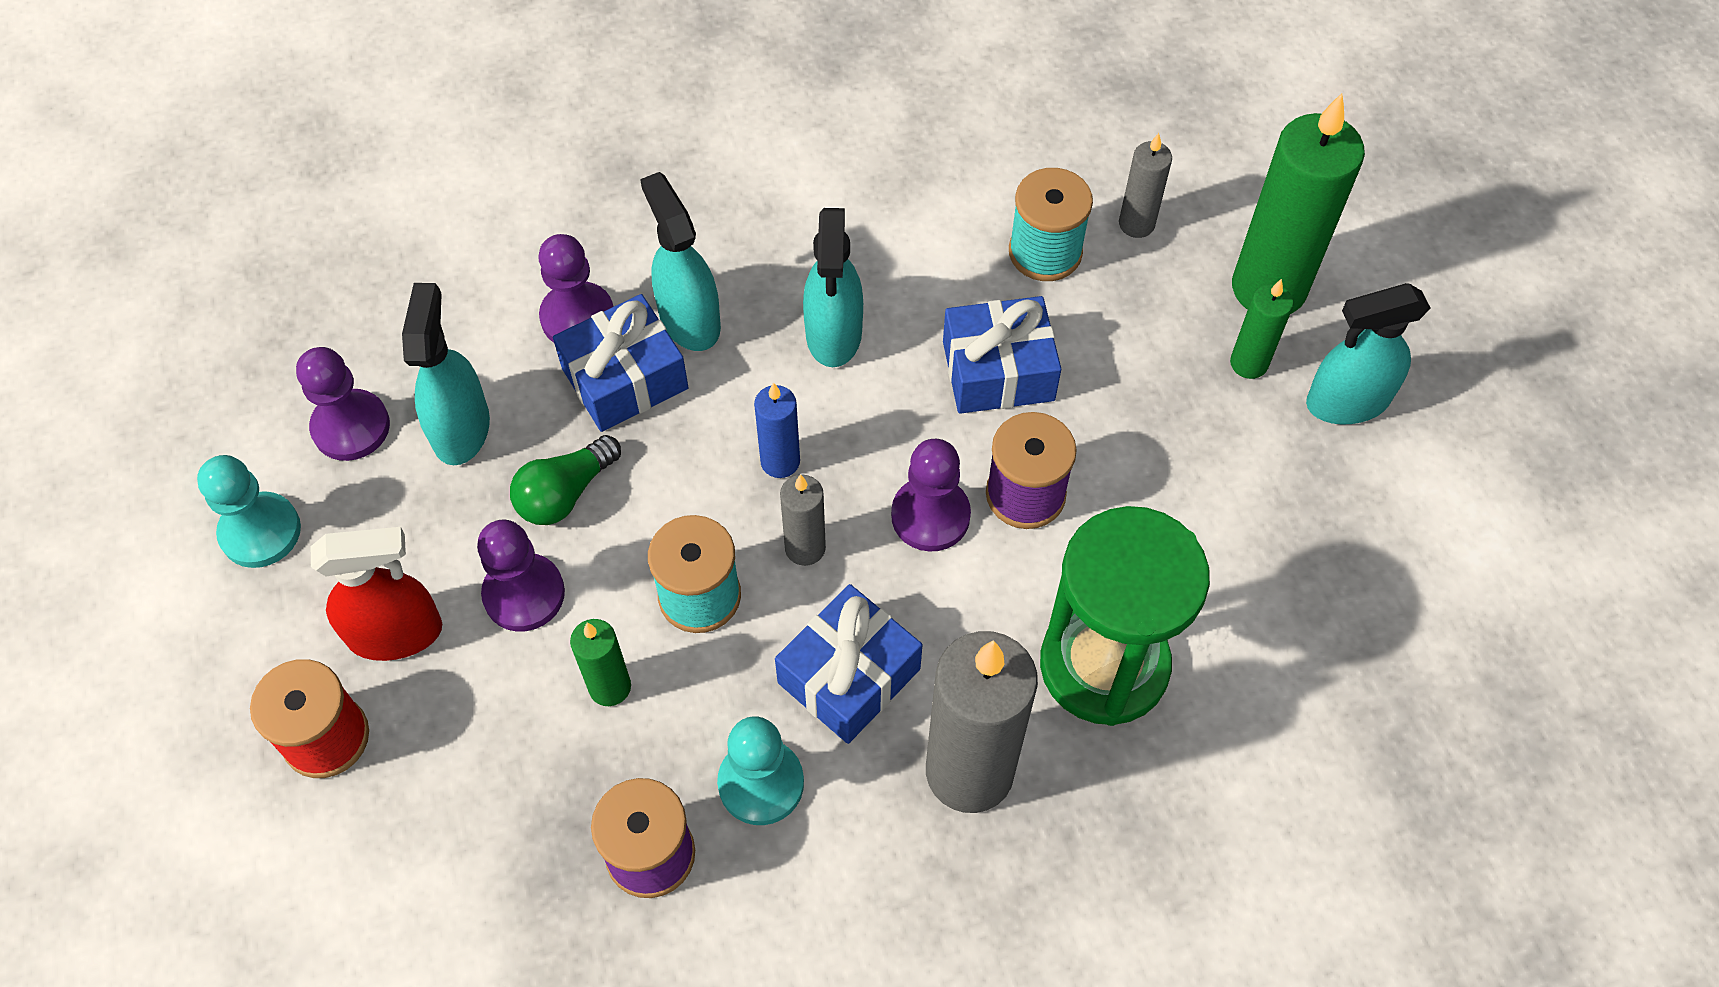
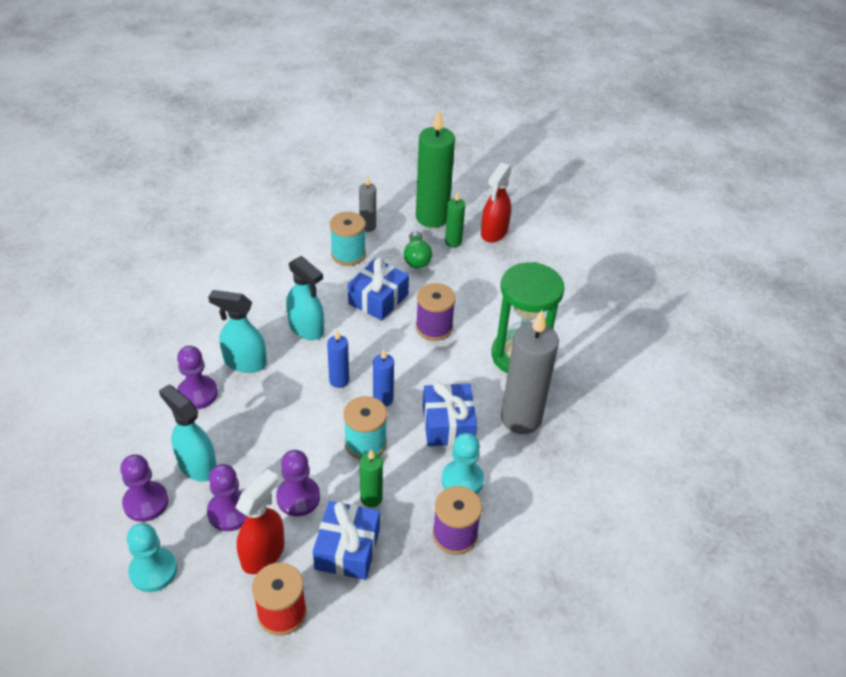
camera: 50 degrees left, 15 degrees down
green light bulb [510,435,621,525] -> green light bulb moved to [404,231,432,268]
blue gift [553,294,689,432] -> blue gift moved to [313,501,380,580]
grey candle [780,474,826,566] -> blue candle [373,349,394,407]
purple pawn [891,439,971,552] -> purple pawn moved to [207,464,247,531]
turquoise spray bottle [1306,283,1430,425] -> red spray bottle [481,163,512,242]

